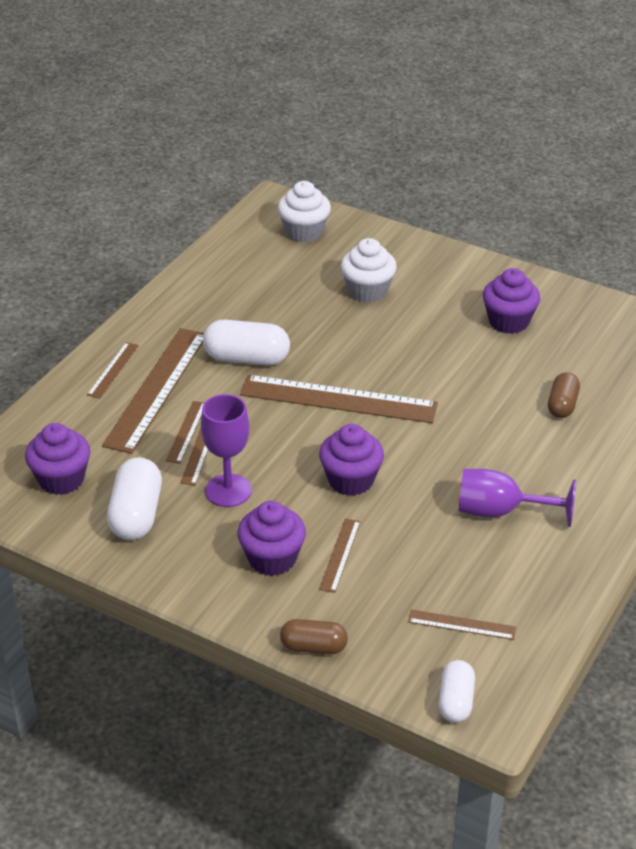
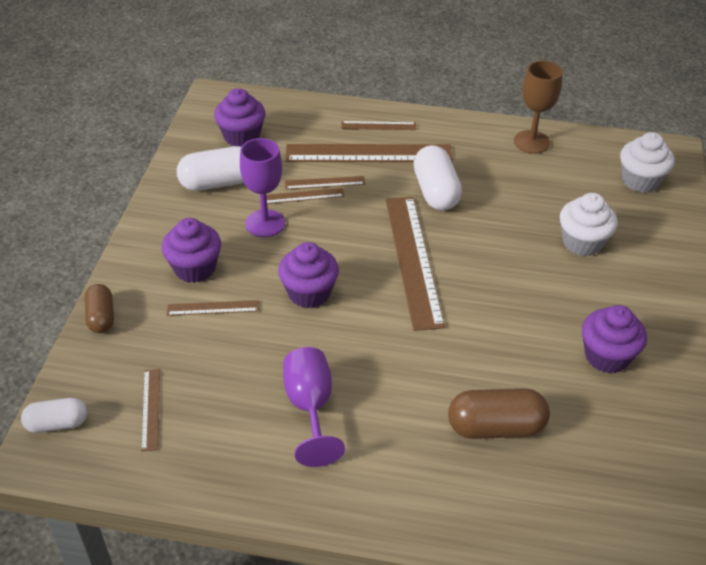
camera: 70 degrees right, 5 degrees up
brown capsule [548,372,580,418] -> brown capsule [448,388,550,439], size x1.58
none -> brown goblet [514,60,563,154]

